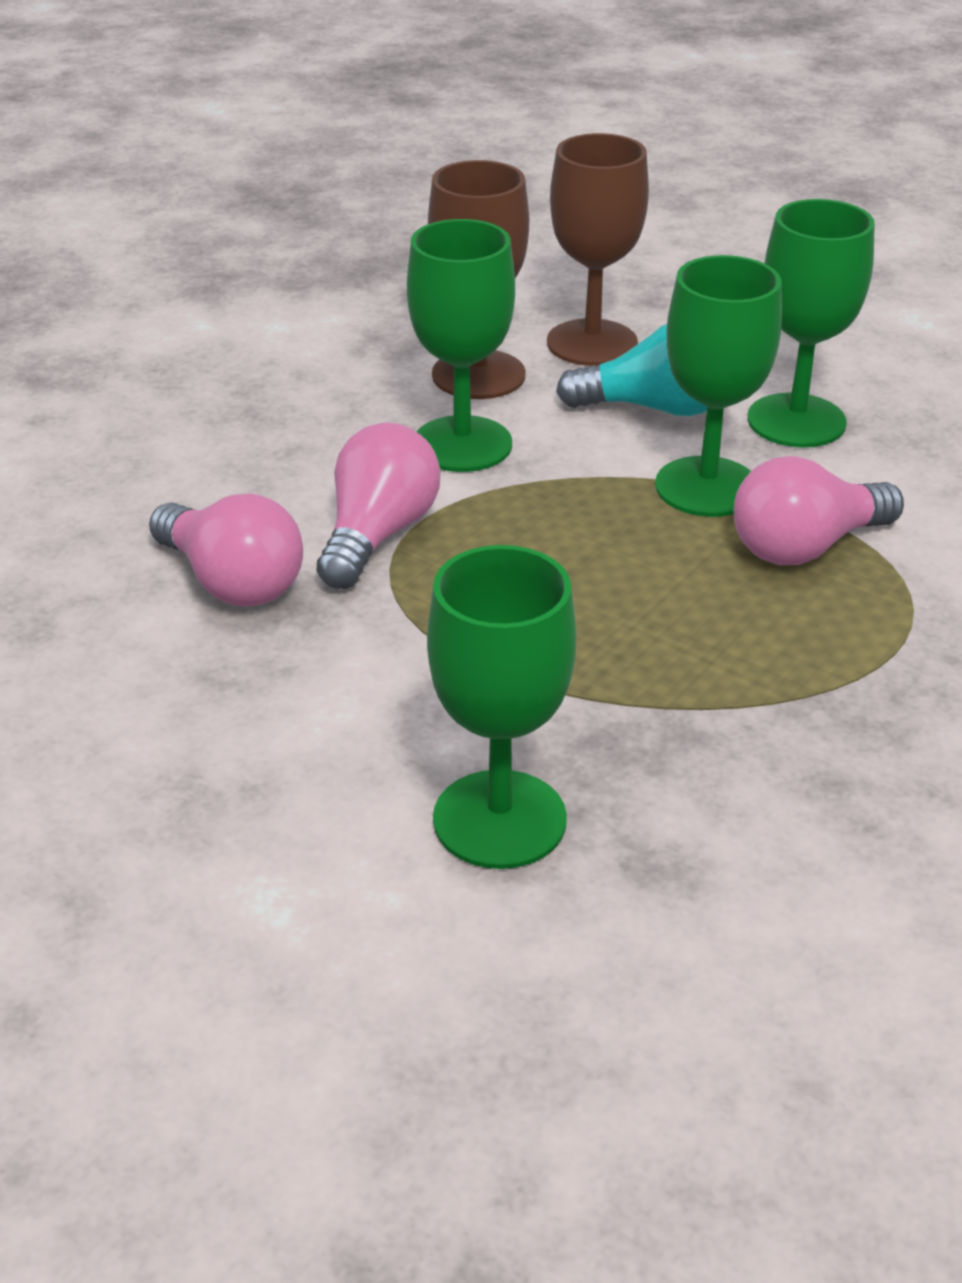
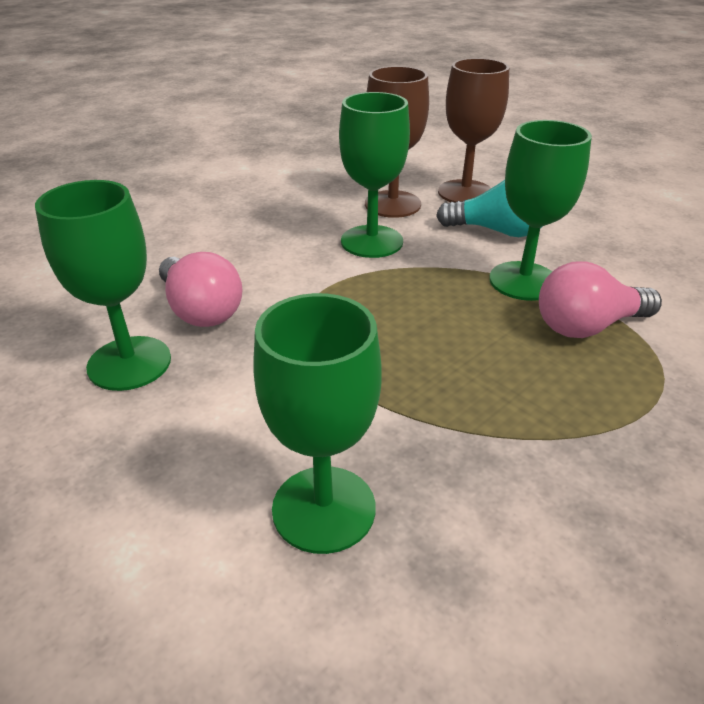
camera: 10 degrees right, 0 degrees up
pink light bulb [317,422,440,589] -> none
green goblet [747,199,875,447] -> green goblet moved to [35,180,171,391]

